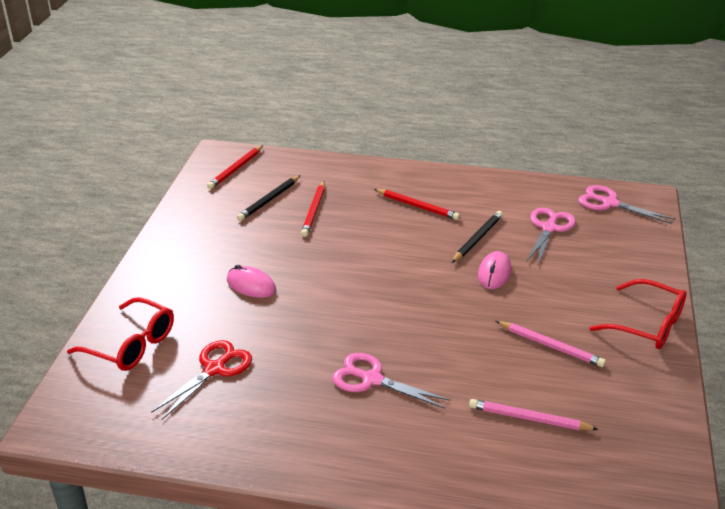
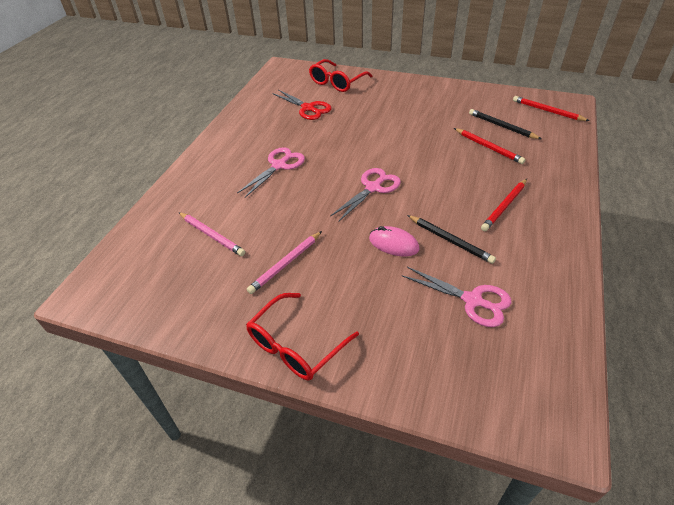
camera: 100 degrees right, 10 degrees up
pink mouse [227,265,276,298] -> none
red pencil [301,181,325,237] -> red pencil turned 150 degrees counterclockwise [454,128,526,164]
pink pencil [469,399,599,430] -> pink pencil turned 105 degrees clockwise [178,212,245,256]
pink scissors [578,185,675,224] -> pink scissors moved to [330,168,401,222]

